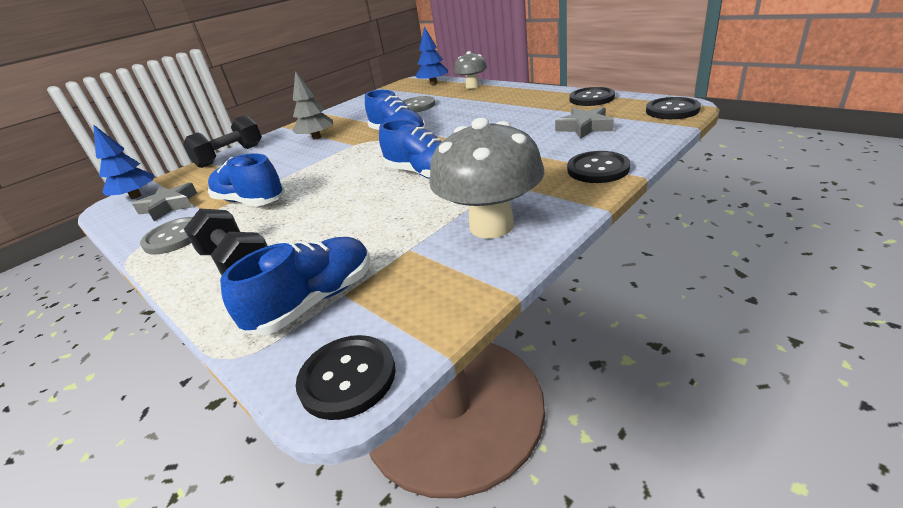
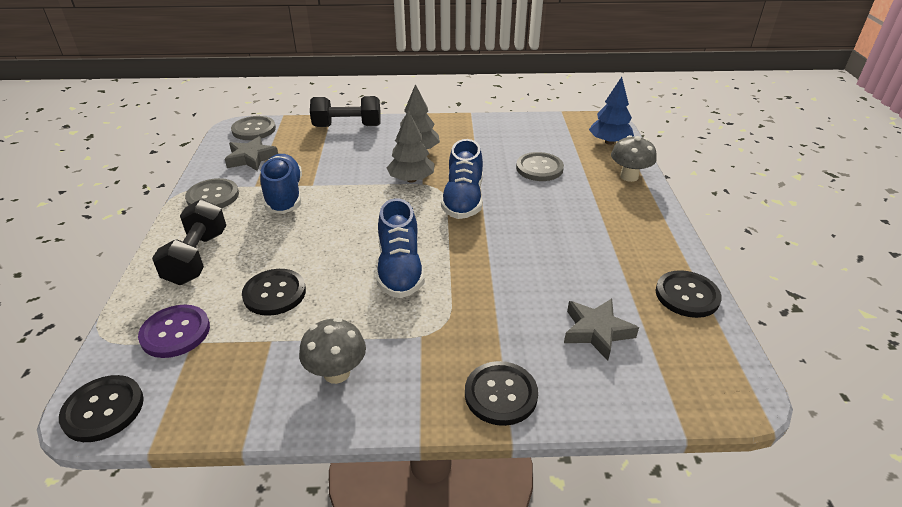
camera: 40 degrees right, 5 degrees up
blue tree [93,124,154,199] -> grey button [231,116,276,140]
blue shoe [220,237,371,335] -> purple button [138,305,210,358]
grey mushroom [430,118,545,239] -> grey mushroom [299,318,366,384], size x0.58
black button [646,97,701,119] -> black button moved to [242,269,306,316]
none -> grey tree [386,110,435,183]

